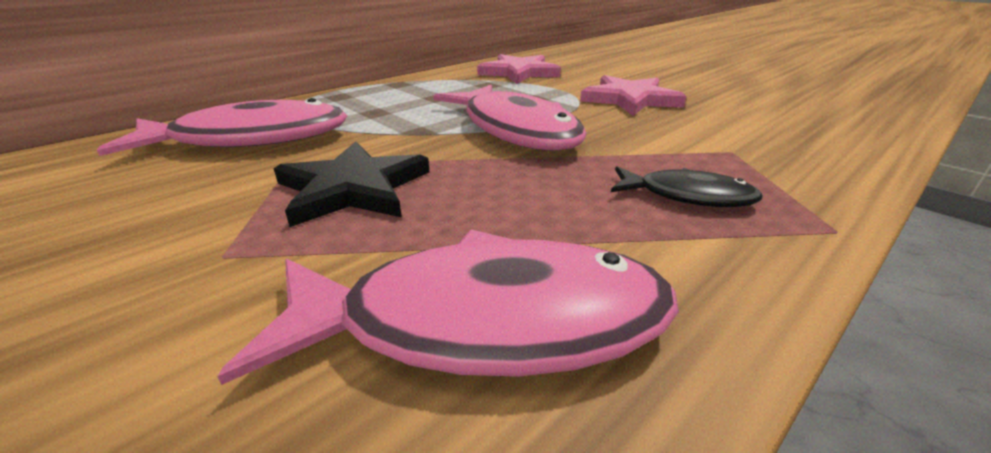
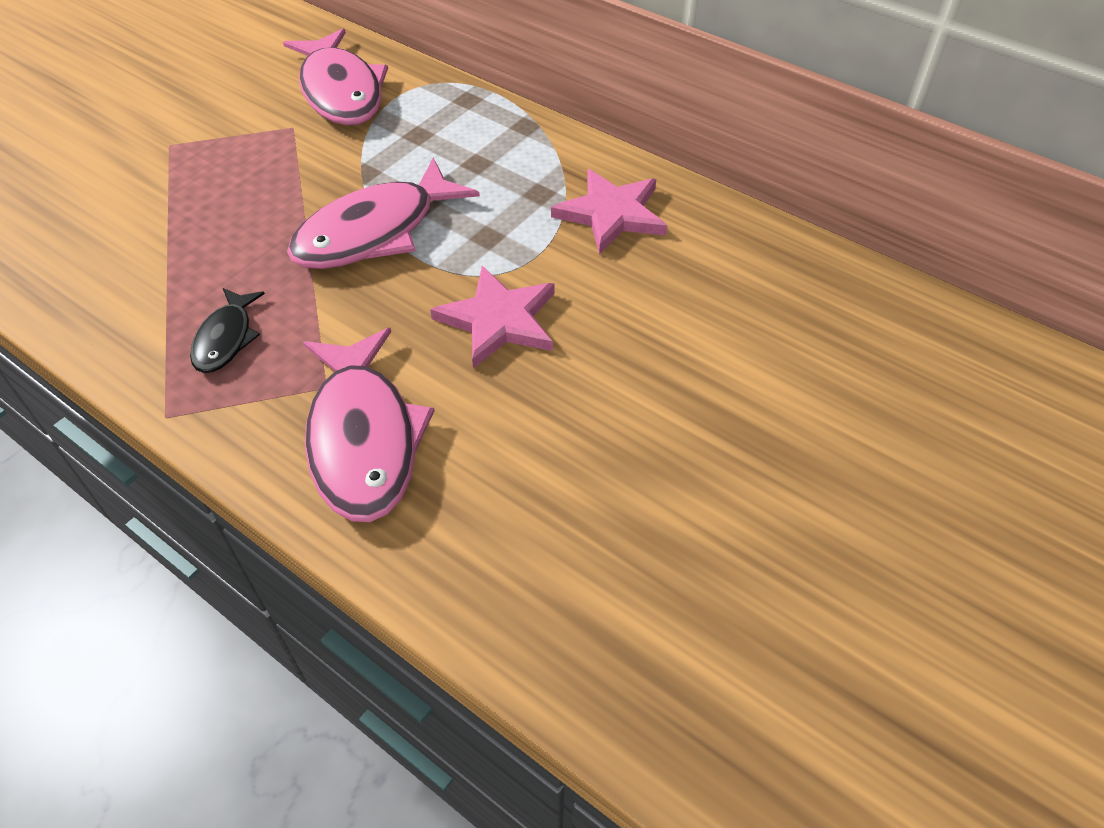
camera: 80 degrees right, 20 degrees up
pink fish [217,230,679,385] -> pink fish moved to [303,328,435,522]
black star [274,141,429,227] -> none

